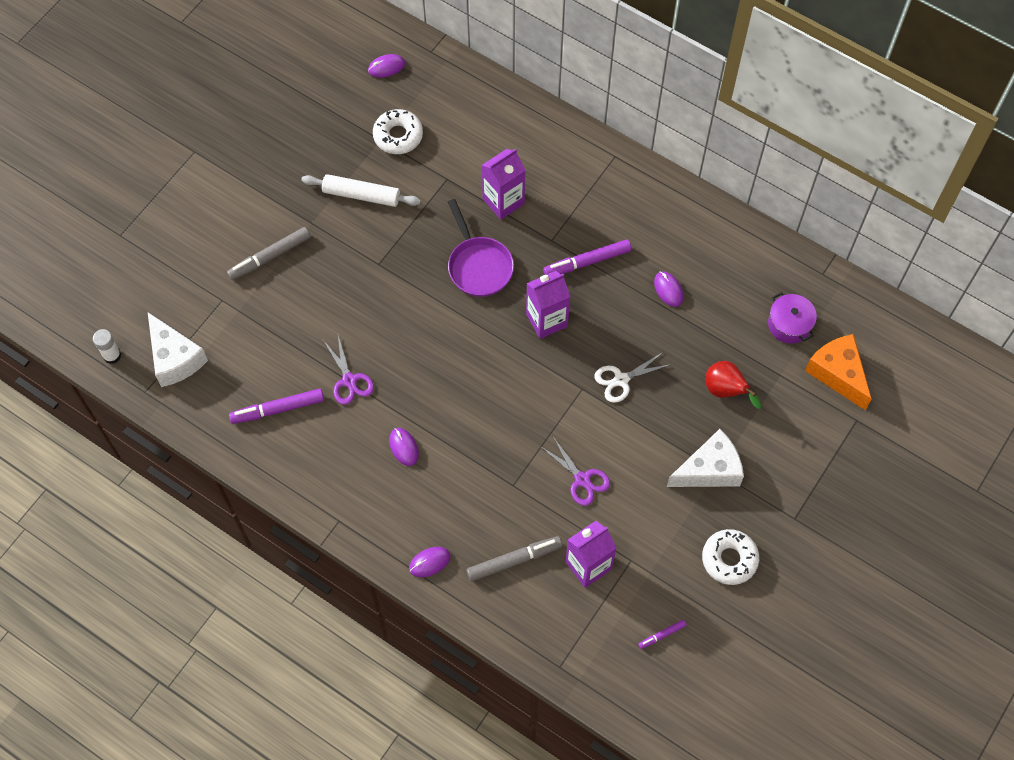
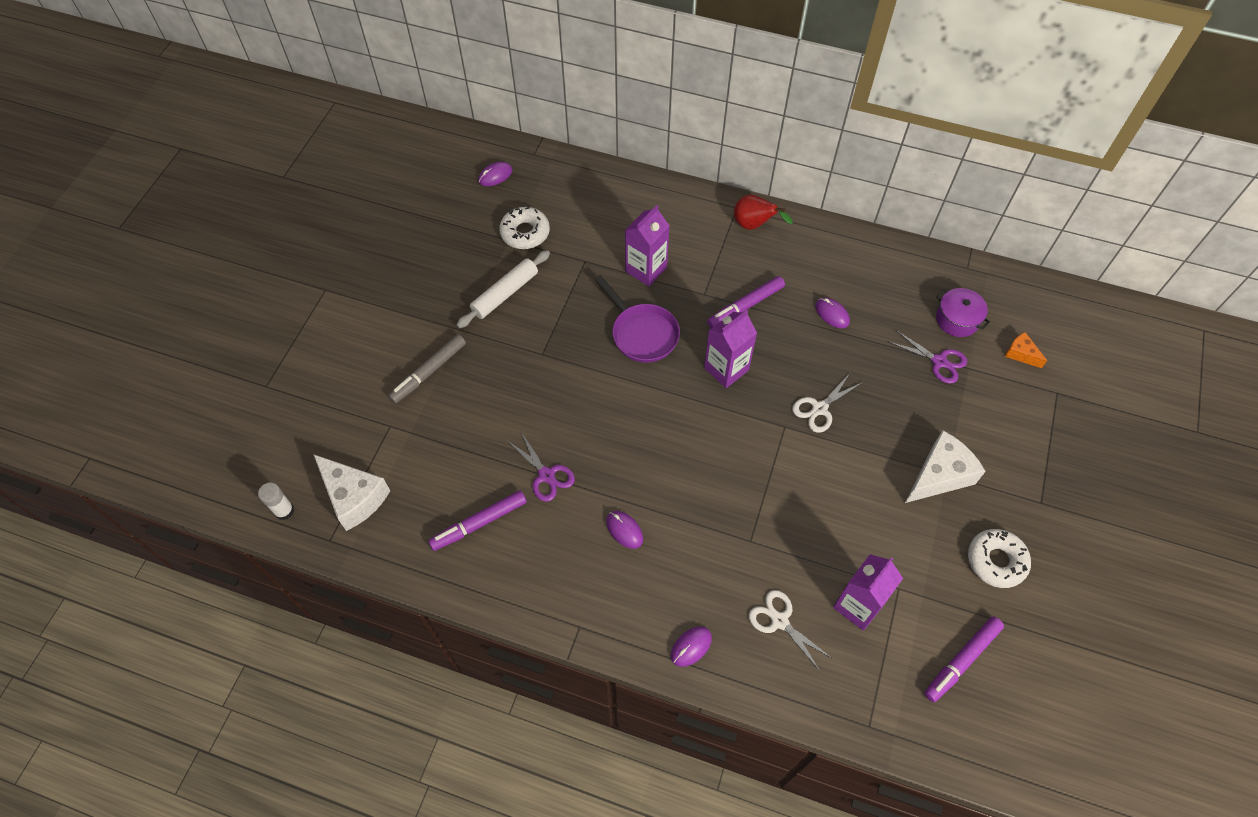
camera: 15 degrees left, 5 degrees down
white rolling pin [301,174,421,207] -> white rolling pin turned 45 degrees counterclockwise [457,250,550,328]
grey marker [466,536,562,581] -> white scissors [749,590,833,672]
purple scissors [540,437,610,506] -> purple scissors moved to [889,330,967,384]
purple marker [638,620,686,649] -> purple marker [924,616,1004,702], size x1.92
red pear [705,361,761,409] -> red pear moved to [734,195,792,230]
orange cheese [805,334,872,410] -> orange cheese [1005,332,1047,368], size x0.52

